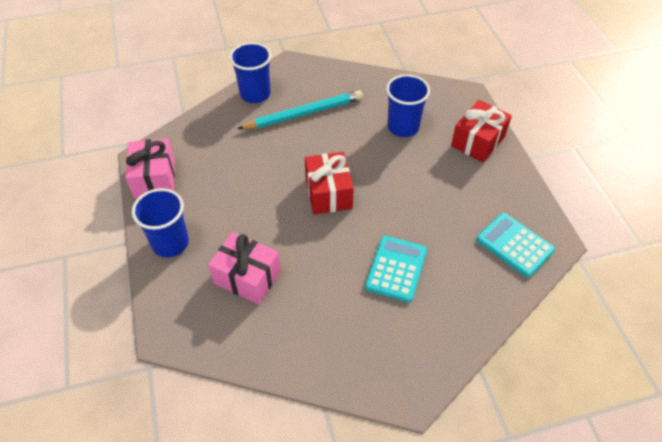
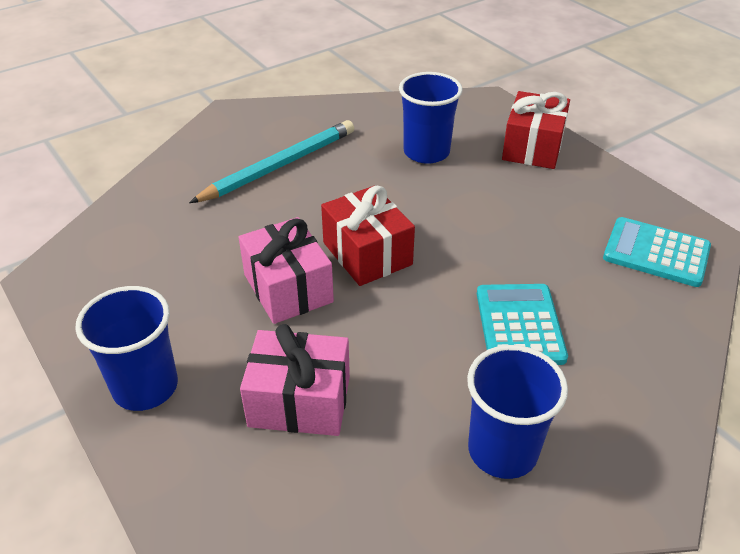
camera: 20 degrees left, 10 degrees down
pink gift [126,138,175,199] -> pink gift moved to [239,217,334,324]
blue cup [229,42,271,103] -> blue cup moved to [467,345,568,479]

